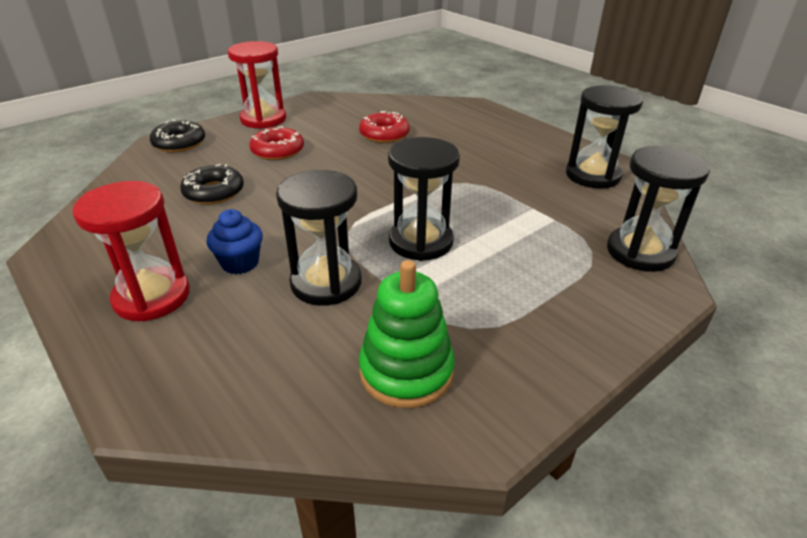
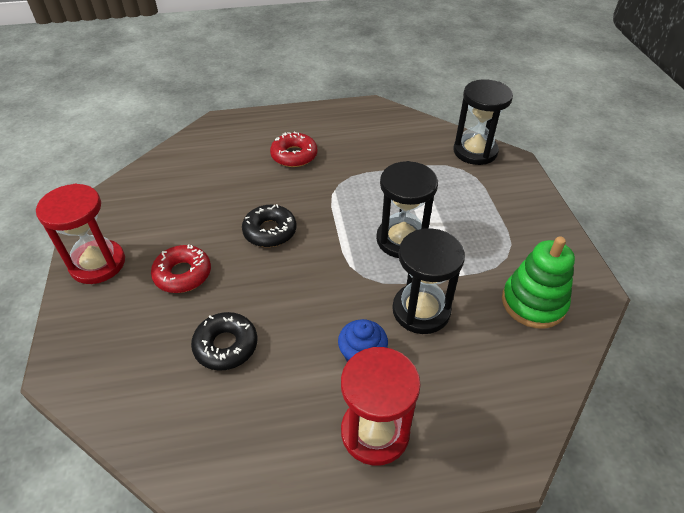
camera: 60 degrees left, 10 degrees up
black donut [150,119,205,152] -> black donut moved to [242,204,297,247]
red donut [359,111,410,143] -> red donut moved to [270,132,317,167]
black hourglass [566,85,643,189] -> none

